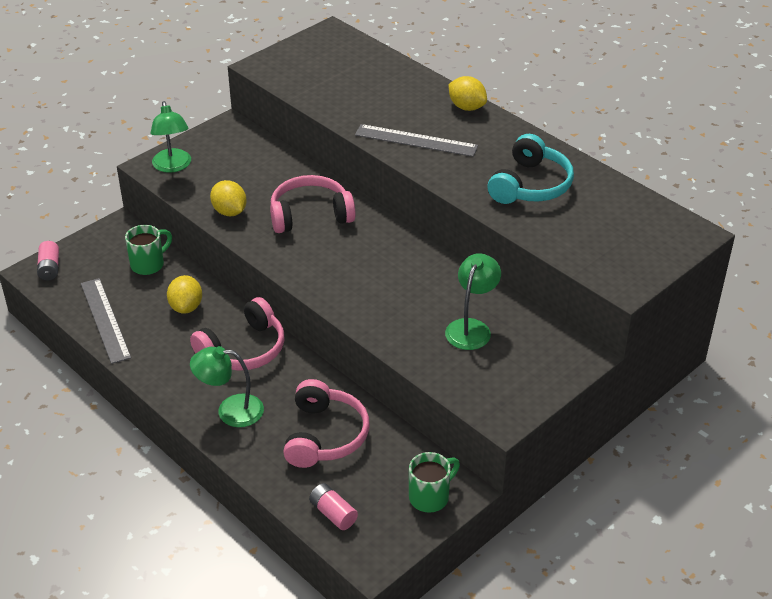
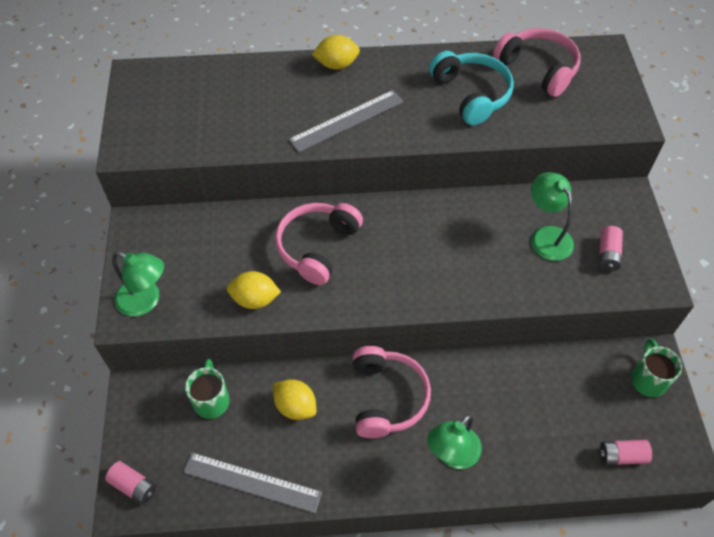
camera: 50 degrees left, 15 degrees up
pink headphones [283,379,370,468] -> pink headphones moved to [493,28,581,97]
none -> pink battery [599,226,623,271]

